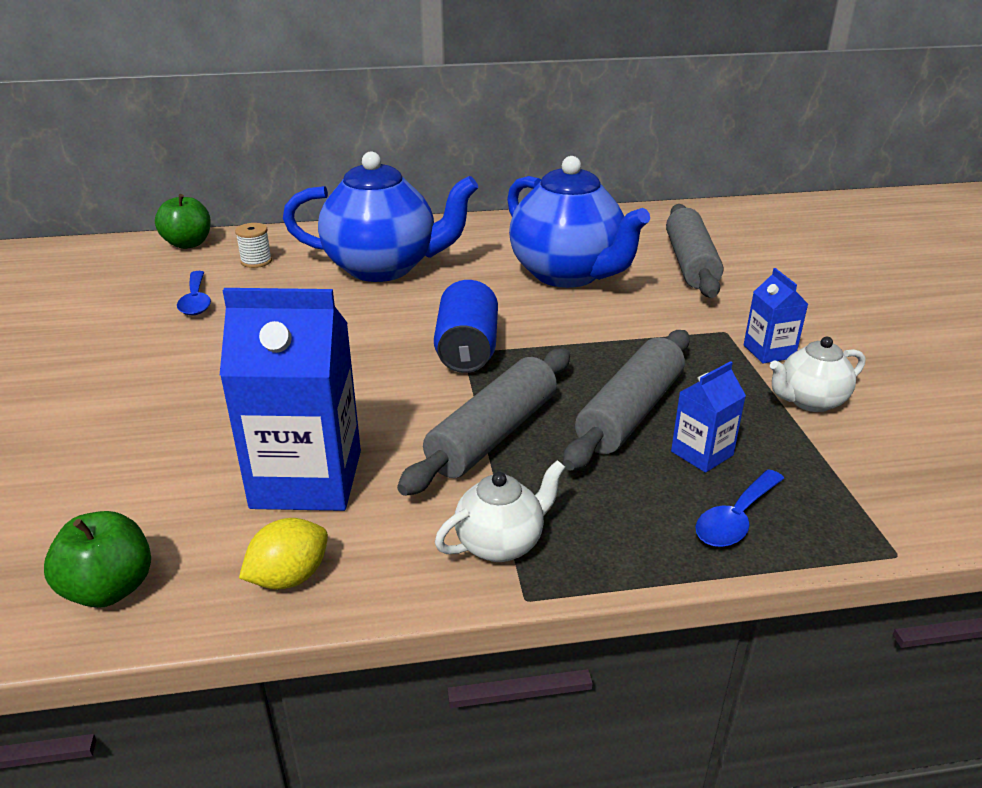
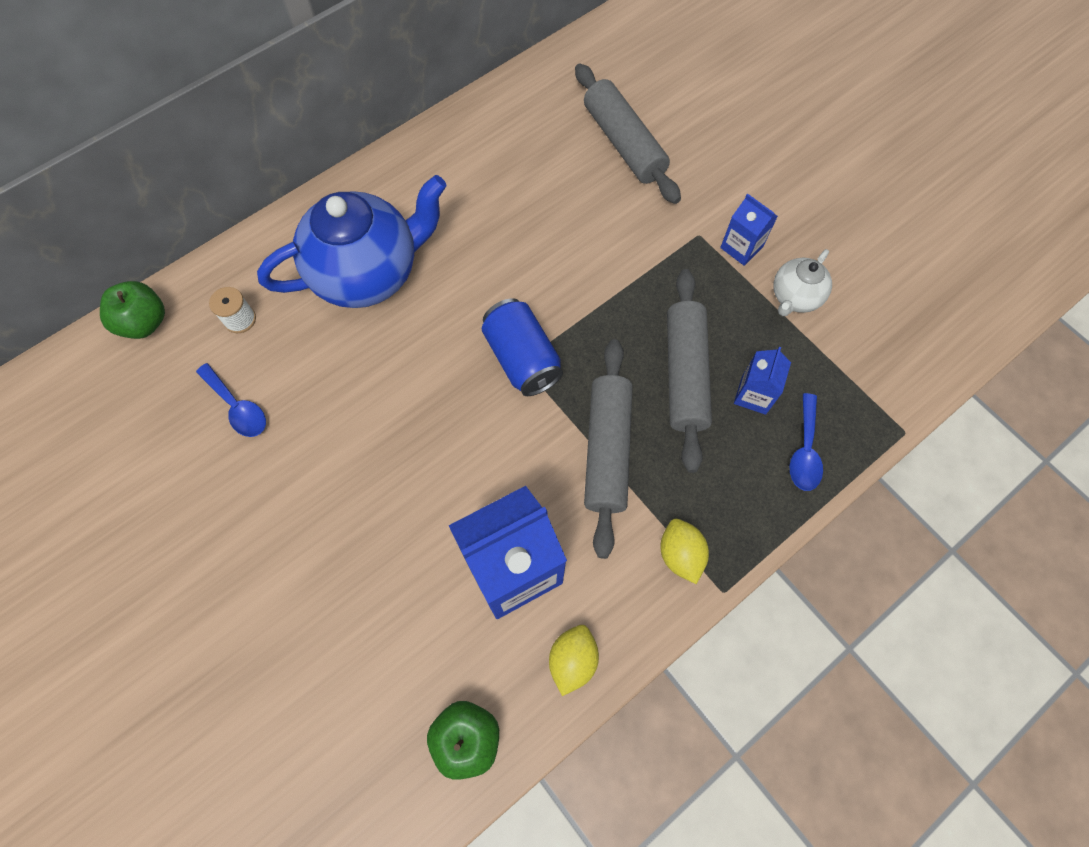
camera: 30 degrees left, 35 degrees up
white teapot [435,460,566,562] -> yellow lemon [660,519,709,584]
blue teapot [507,156,650,288] -> none

